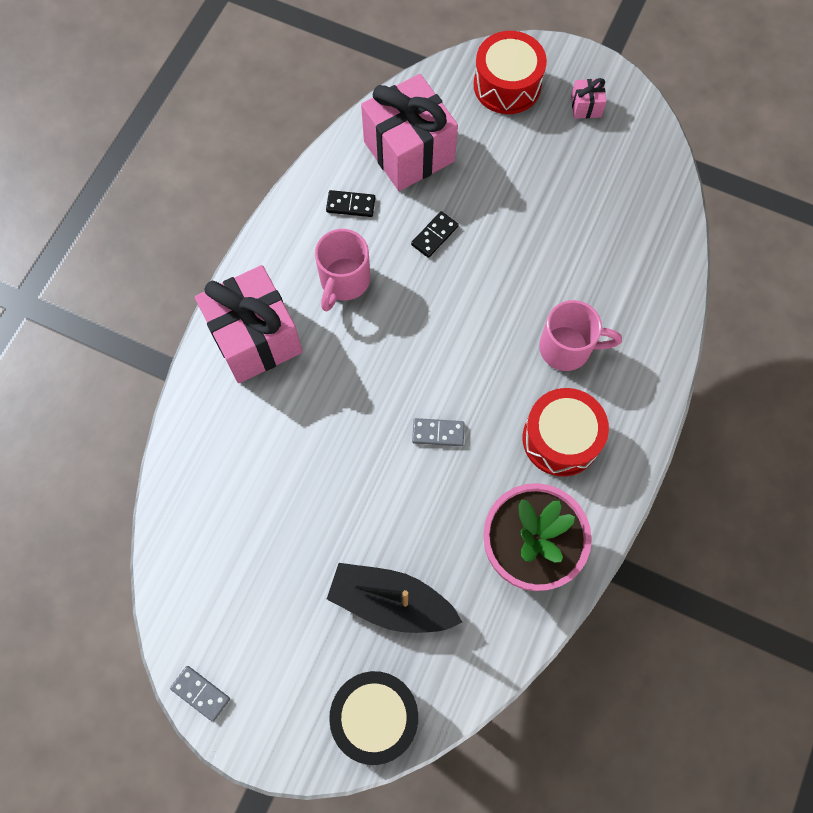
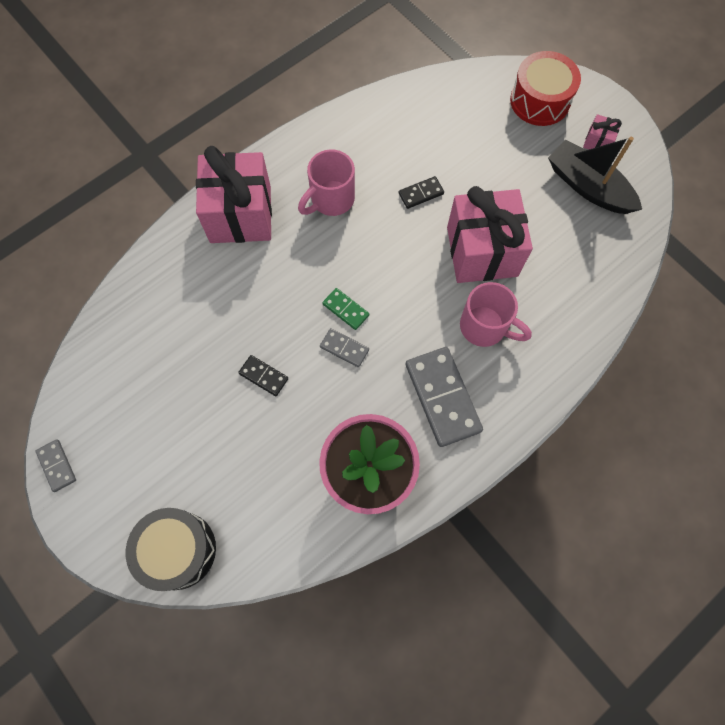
camera: 25 degrees right, 0 degrees up
black domino [326,190,375,217] -> black domino moved to [238,355,288,396]
black boat [327,563,462,633] -> black boat moved to [548,137,642,214]
pink gift [361,74,458,191] -> pink gift moved to [447,186,533,283]
red drum [523,388,609,476] -> grey domino [406,347,483,447]
none -> green domino [322,288,369,330]

